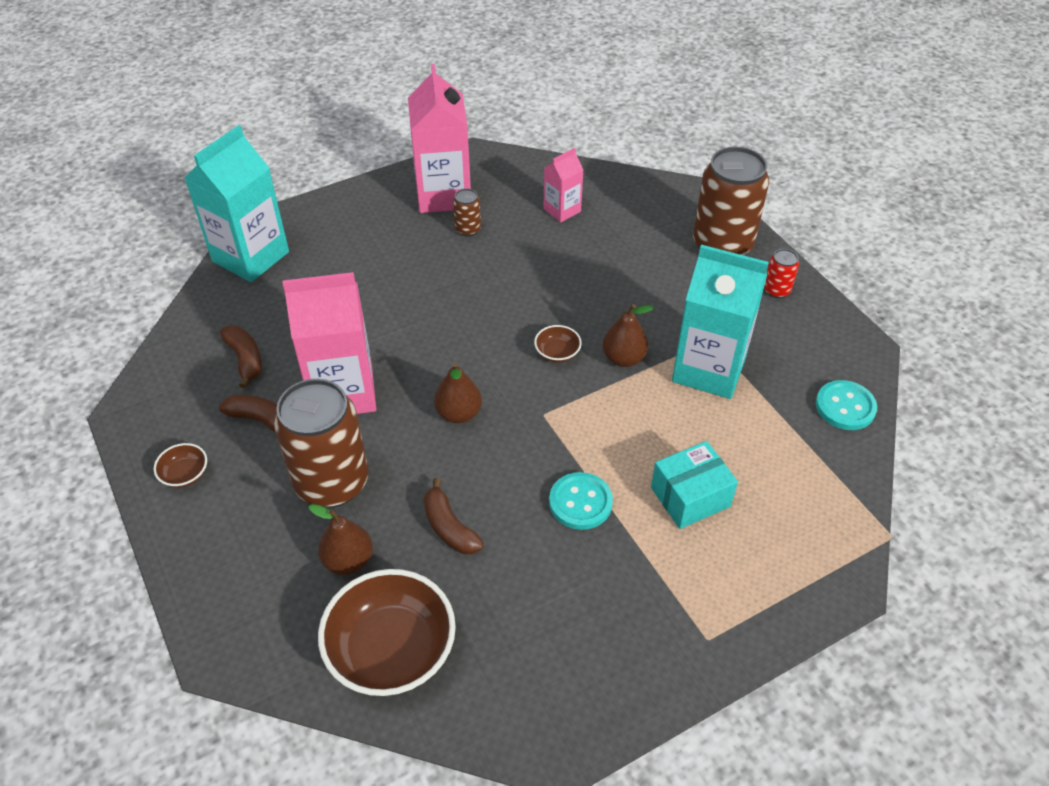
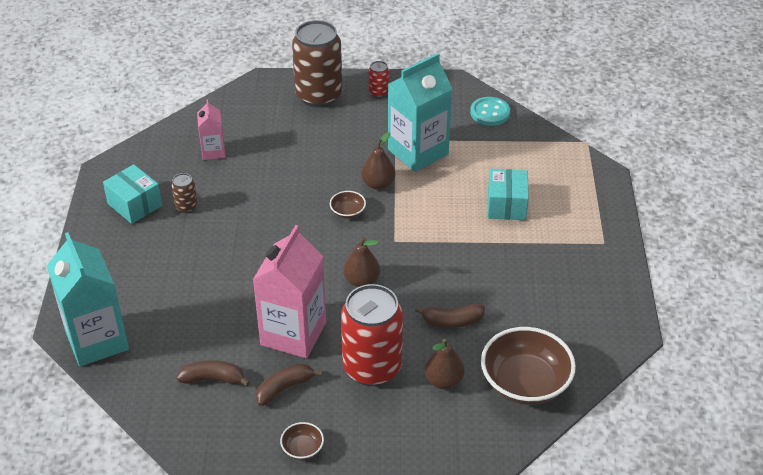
camera: 60 degrees left, 5 degrees down
brown can [274,379,368,508] -> red can [341,284,403,386]
pink carton [408,64,471,213] -> turquoise box [103,164,162,224]
turquoise button [549,472,613,530] -> none

